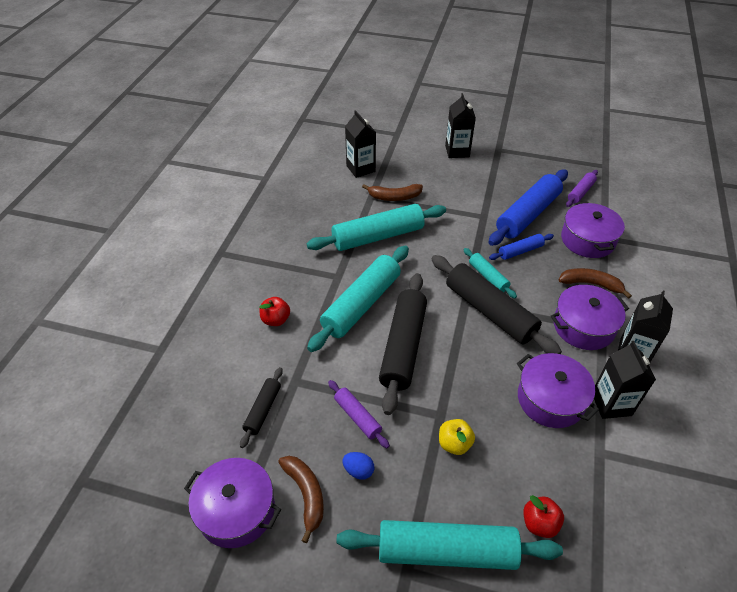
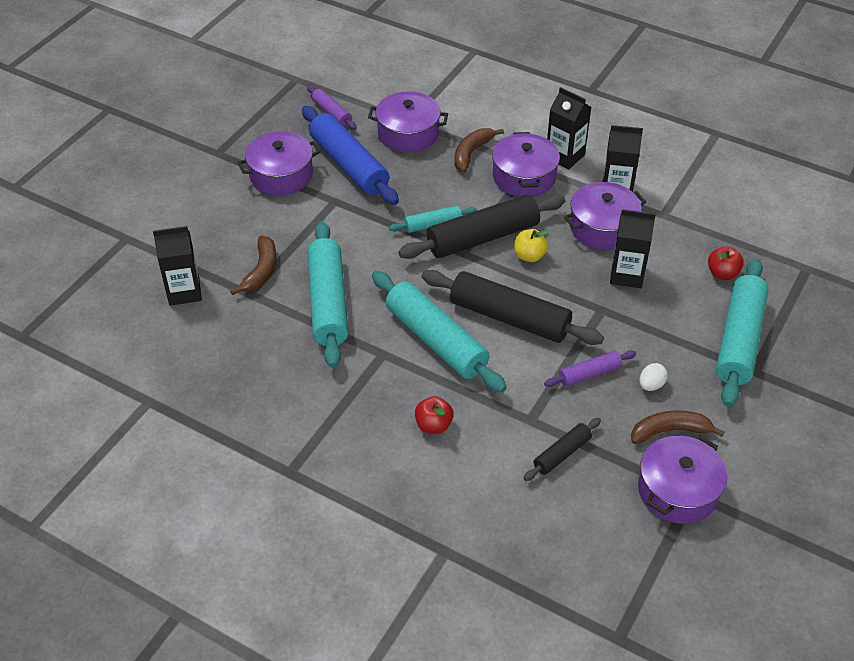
camera: 75 degrees left, 0 degrees up
black rolling pin [240,367,283,448] -> black rolling pin turned 75 degrees counterclockwise [524,418,601,481]
blue egg [342,452,374,480] -> white egg [639,363,668,391]
yellow apple [439,419,475,455] -> yellow apple moved to [514,229,550,262]
black carton [445,93,476,158] -> black carton moved to [610,209,656,288]
blue rolling pin [489,234,554,260] -> none
none -> purple pot [237,131,321,195]

